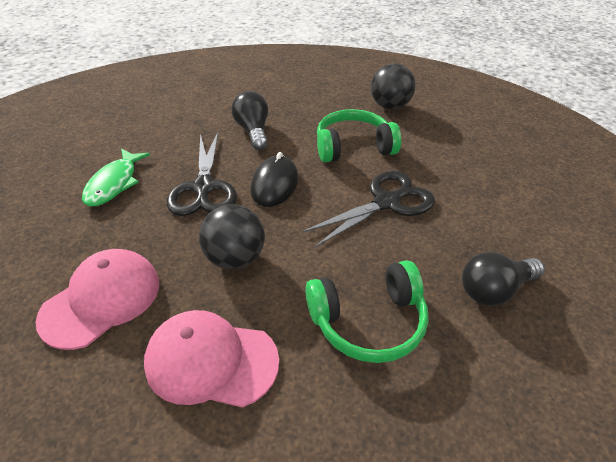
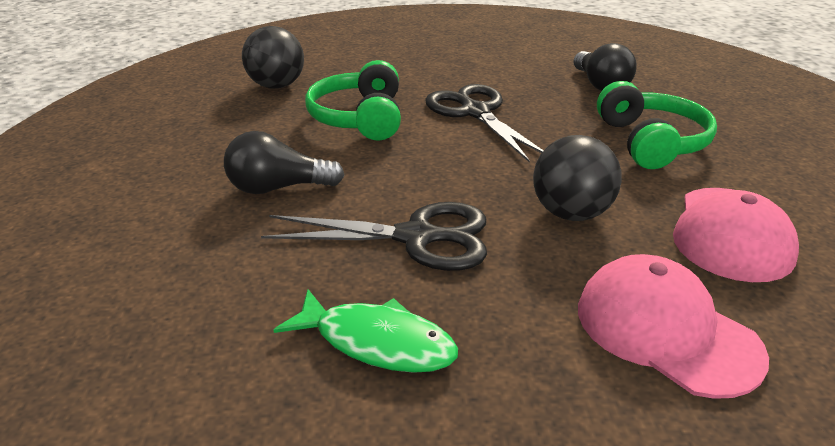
camera: 80 degrees left, 10 degrees down
black mouse [250,152,298,207] -> none

